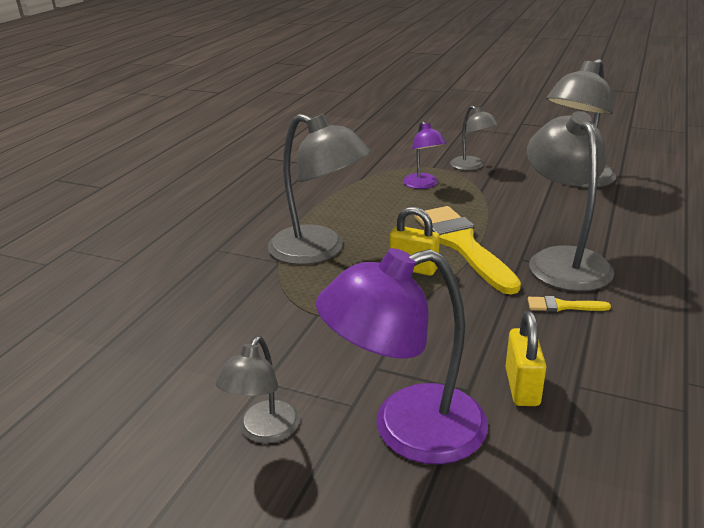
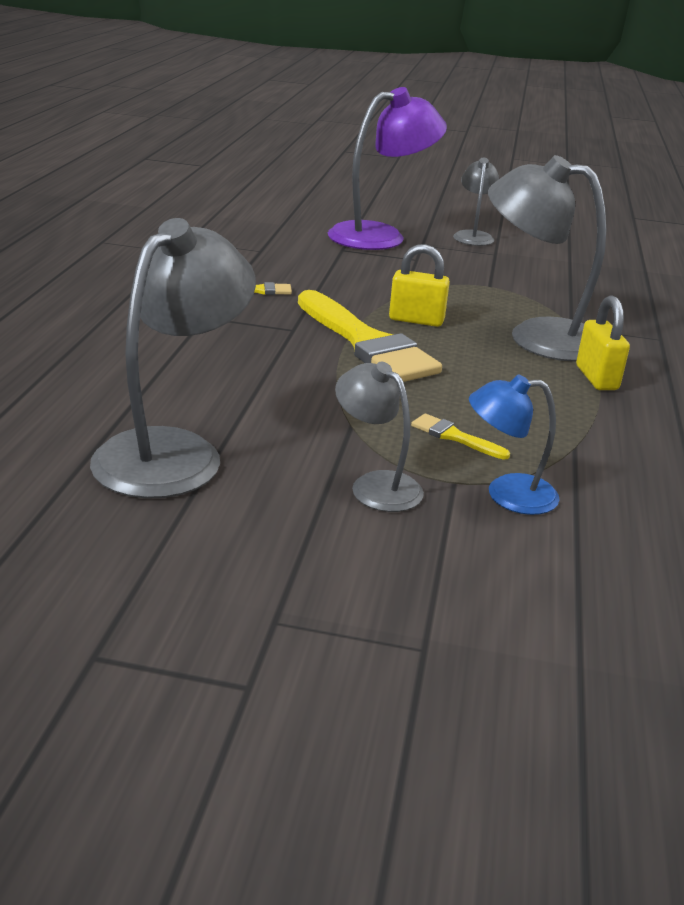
camera: 165 degrees right, 0 degrees up
purple lamp [403,121,447,189] -> yellow brush [411,413,510,460]
yellow padlock [506,311,547,406] -> yellow padlock moved to [576,296,630,390]
grey lamp [527,111,614,291] -> none
none -> blue lamp [469,374,559,515]

